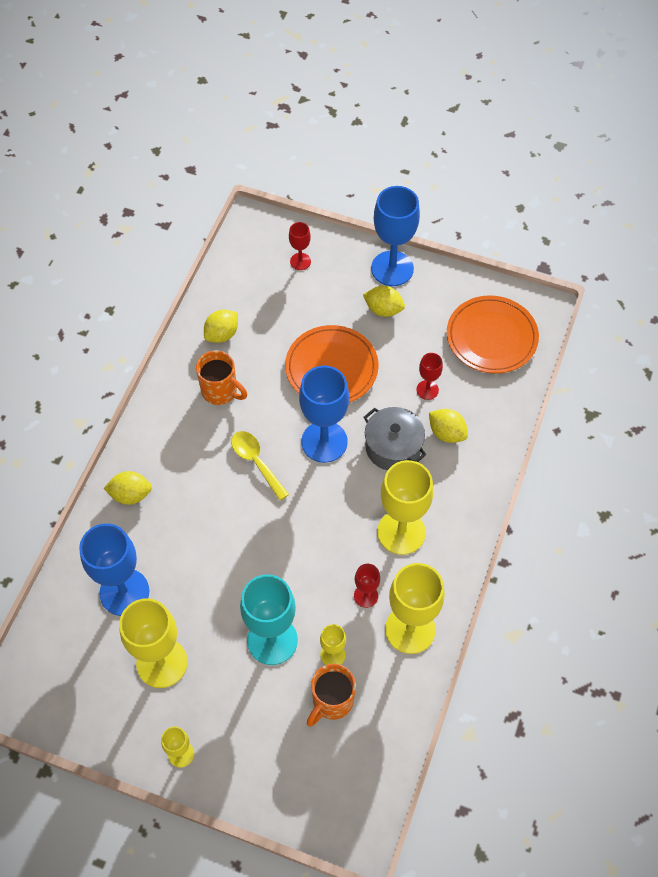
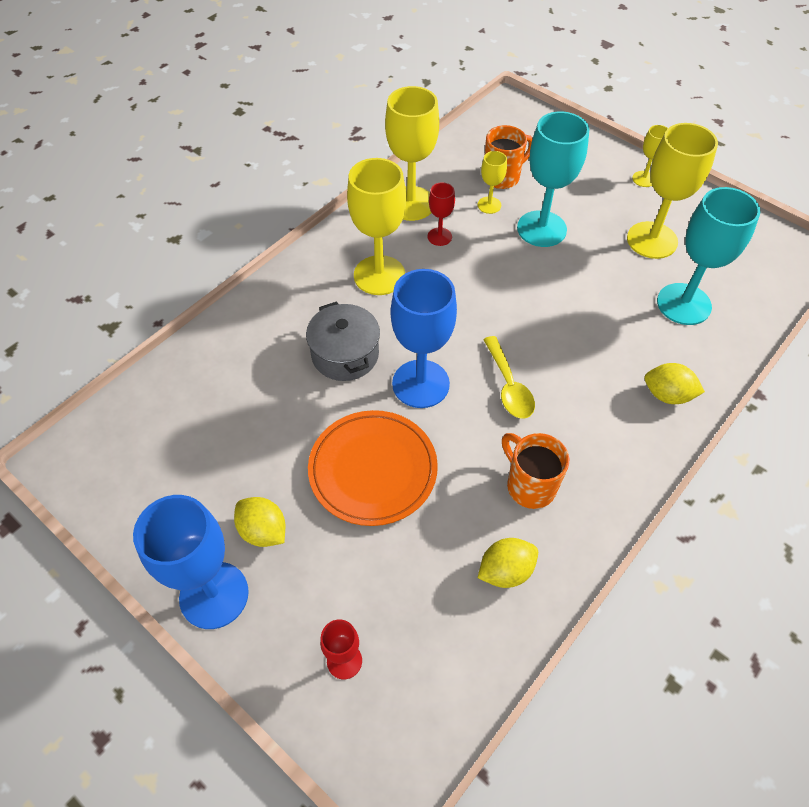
camera: 160 degrees left, 5 degrees down
blue goblet [79,524,149,616] -> turquoise goblet [657,187,761,325]
red goblet [416,353,443,400] -> none
yellow lemon [429,409,468,443] -> none
orange plate [447,295,539,374] -> none

